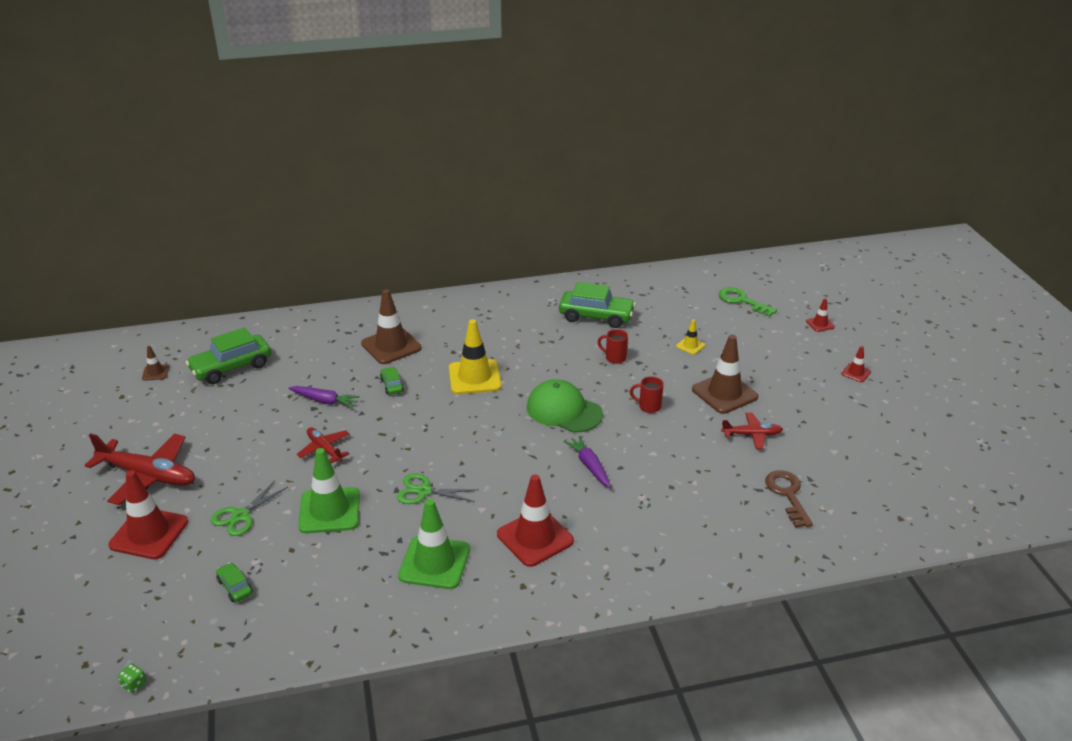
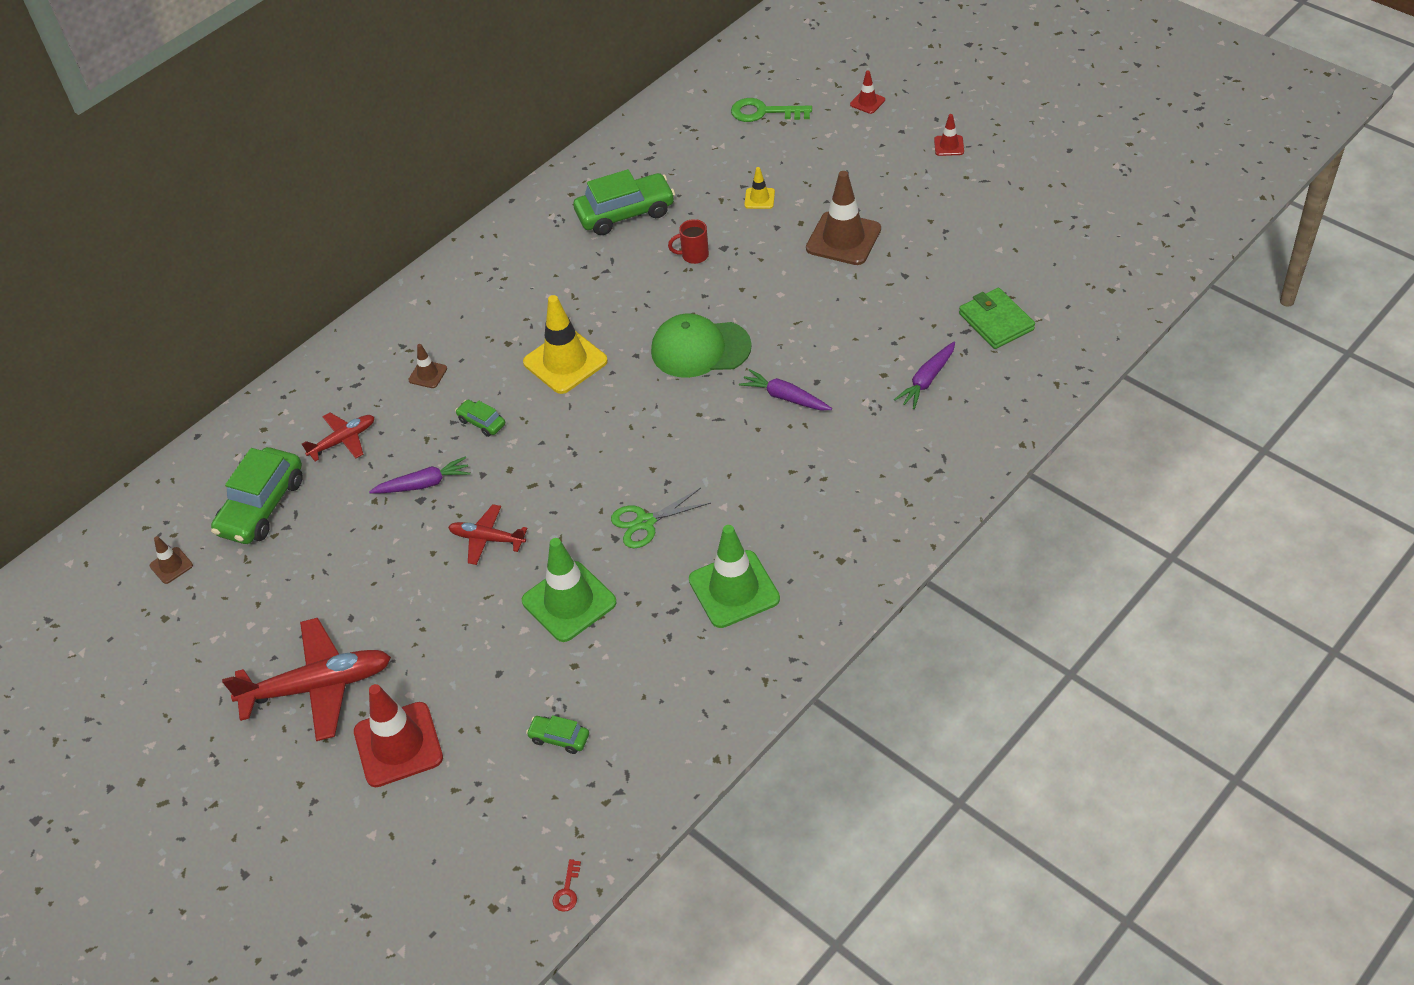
camera: 30 degrees left, 15 degrees up
green dice [118,664,146,693] -> red key [553,859,581,912]
green scissors [211,481,288,536] -> none
brown traffic cone [361,289,422,364] -> brown traffic cone [408,344,447,388], size x0.48
red traffic cone [497,474,574,567] -> none
red mug [630,376,664,413] -> none
red plane [721,413,783,449] -> red plane moved to [302,413,374,461]
brown key [765,470,813,528] -> green wallet [959,288,1035,349]
none -> purple carrot [894,342,955,409]

